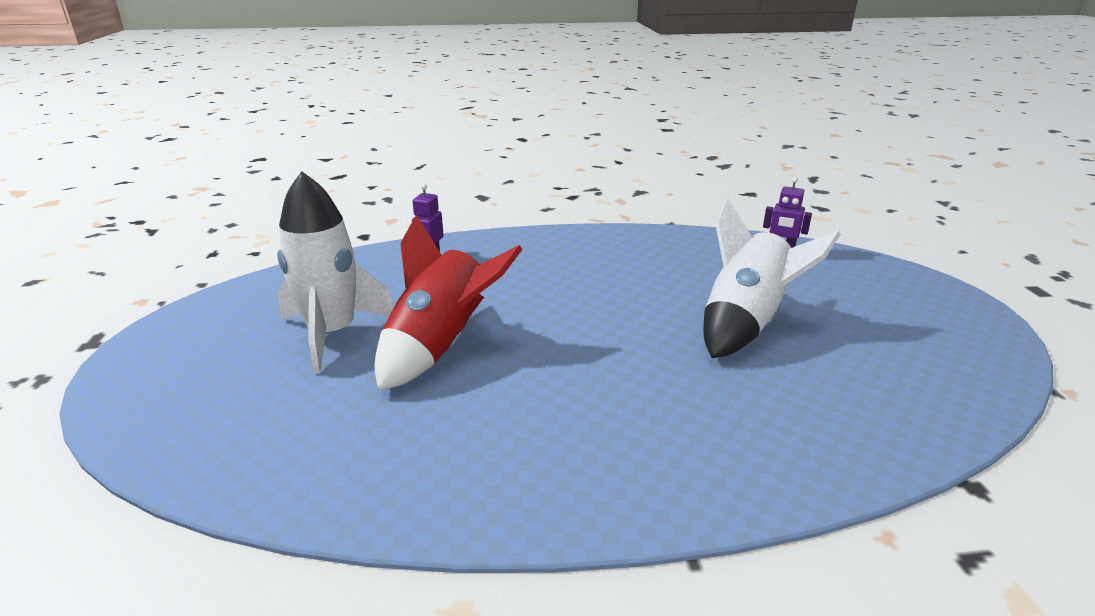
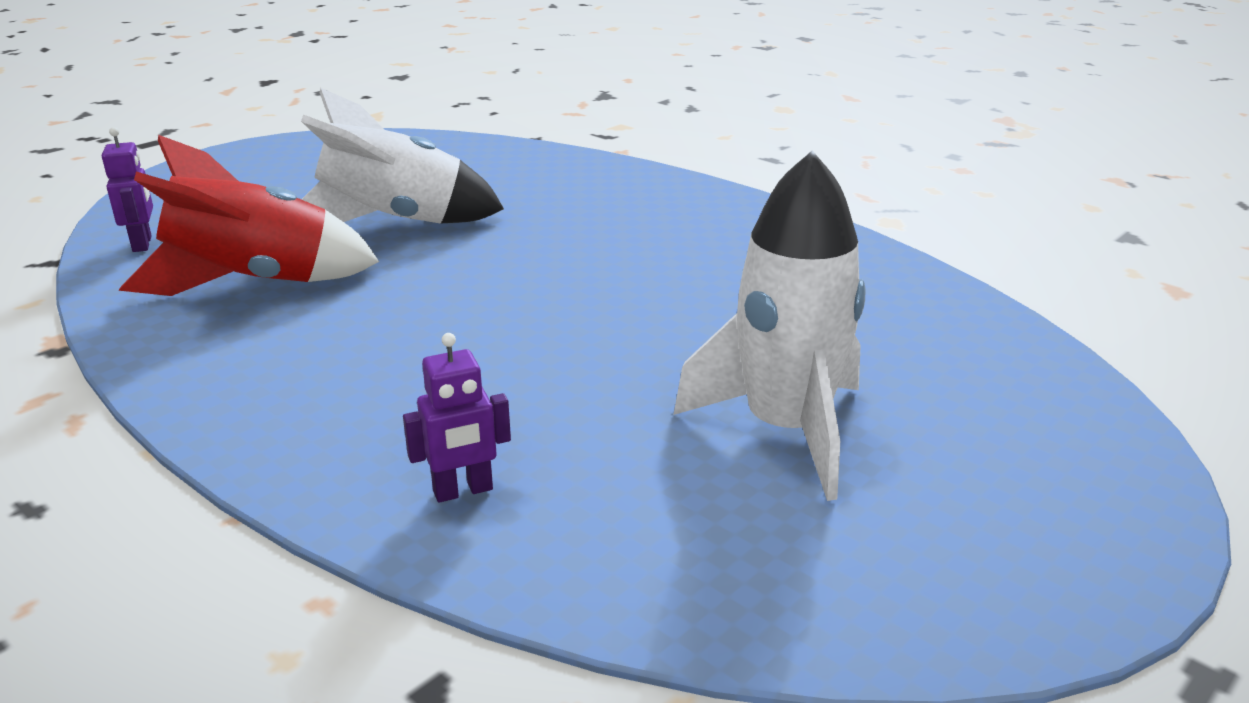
camera: 130 degrees left, 0 degrees up
red rocket [375,214,523,391] -> red rocket moved to [118,135,379,296]

